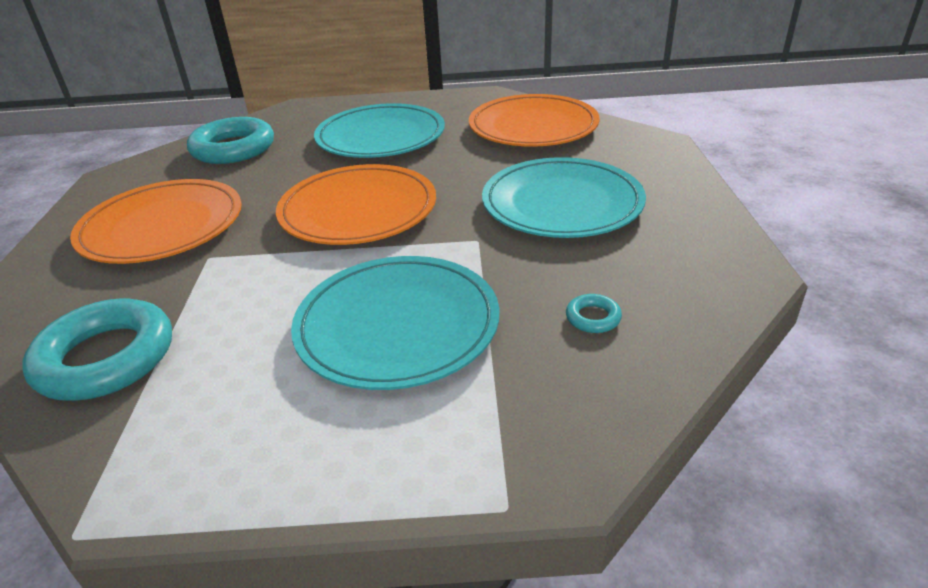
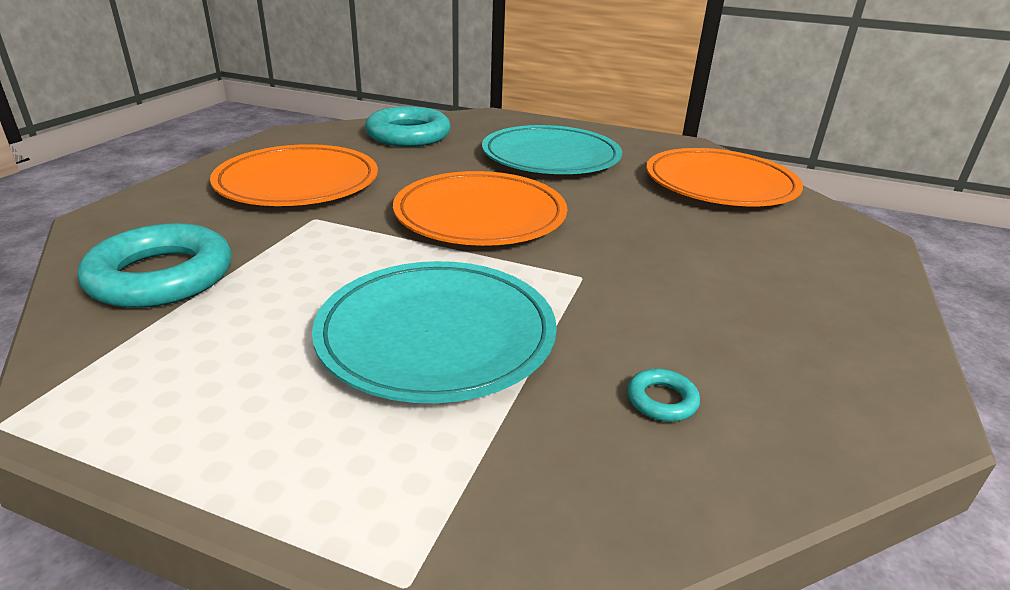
camera: 20 degrees right, 5 degrees down
turquoise plate [482,157,646,238] -> none

